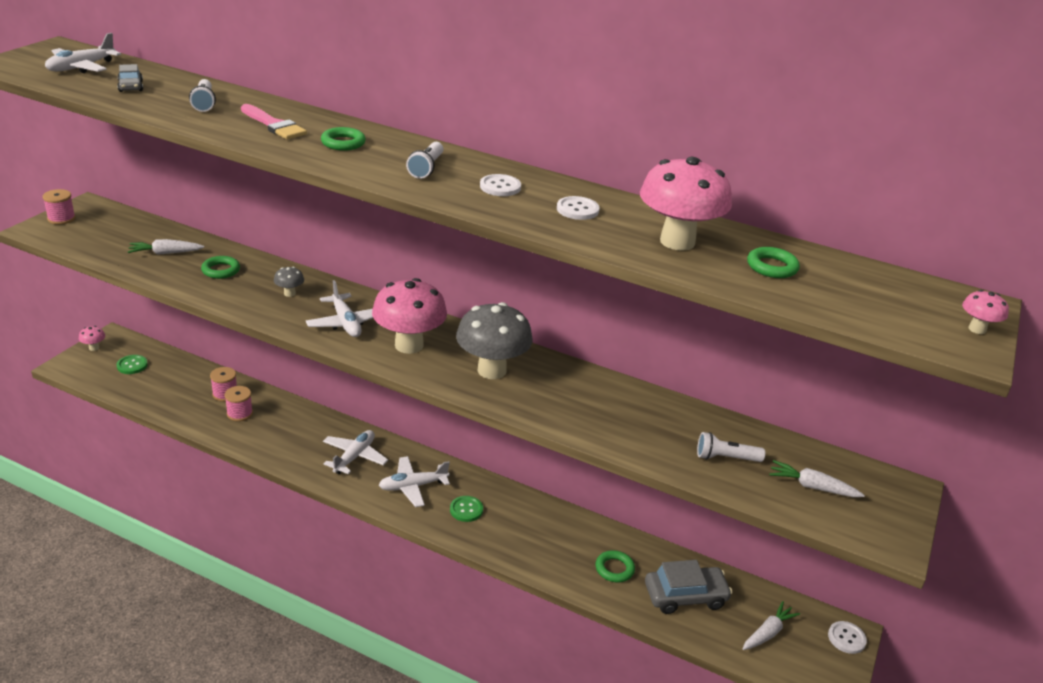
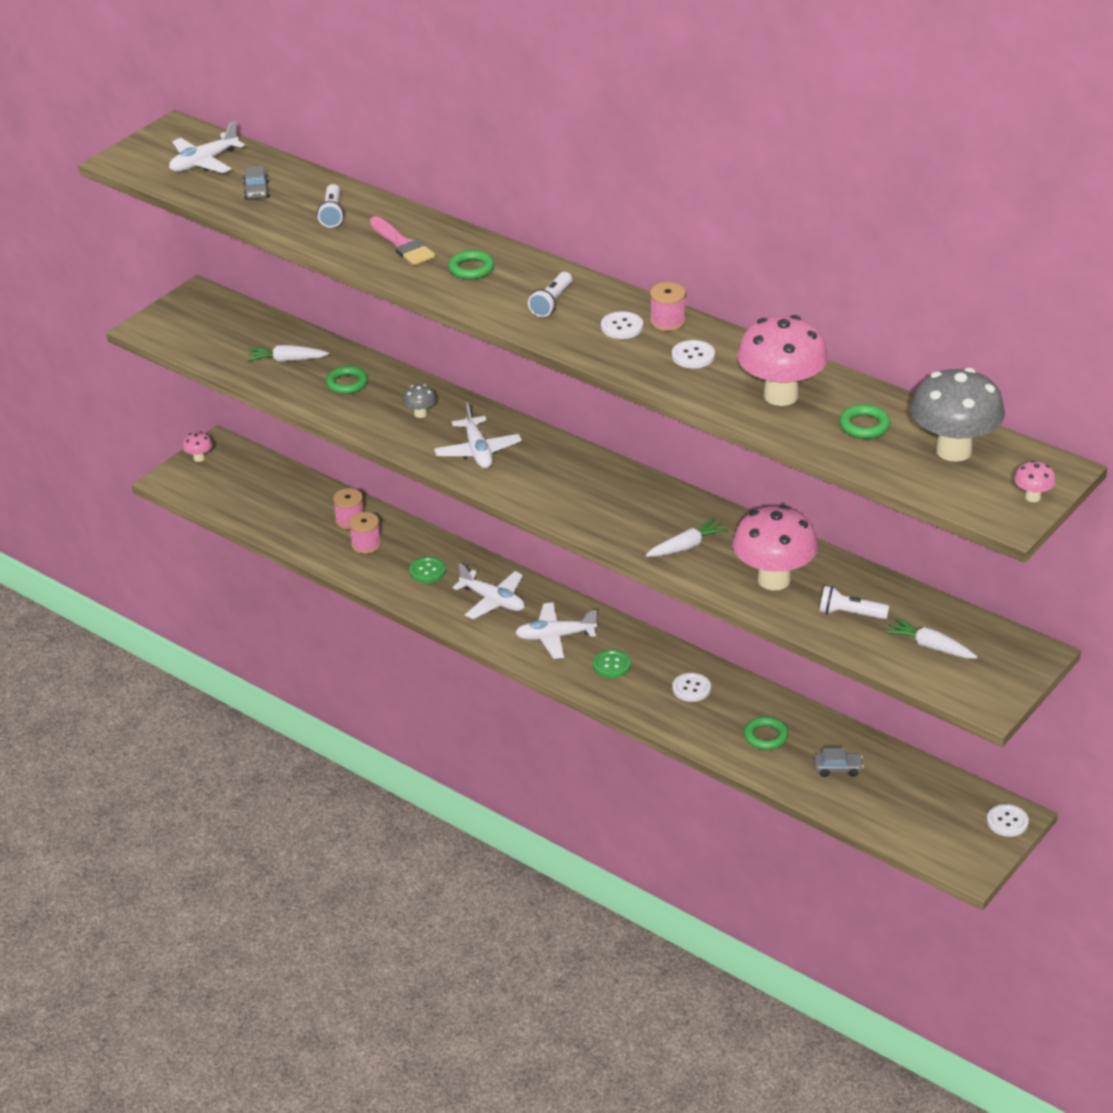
camera: 15 degrees right, 5 degrees up
pink spool [43,189,76,225] -> pink spool moved to [650,282,686,331]
green button [117,355,148,374] -> green button moved to [409,557,446,583]
white plane [323,430,388,474] -> white plane turned 90 degrees clockwise [453,564,525,619]
pink mushroom [372,278,447,354] -> pink mushroom moved to [733,505,818,590]
grey mushroom [456,302,533,379] -> grey mushroom moved to [911,368,1005,462]
grey car [645,560,733,614] -> grey car [814,748,864,777], size x0.53
white carrot [743,601,800,650] -> white carrot moved to [646,518,728,557]
none -> white button [672,673,711,702]

